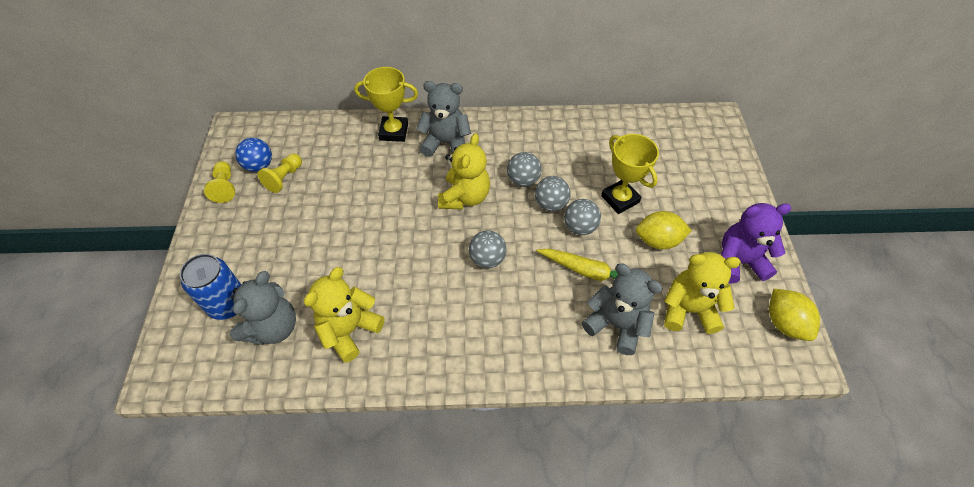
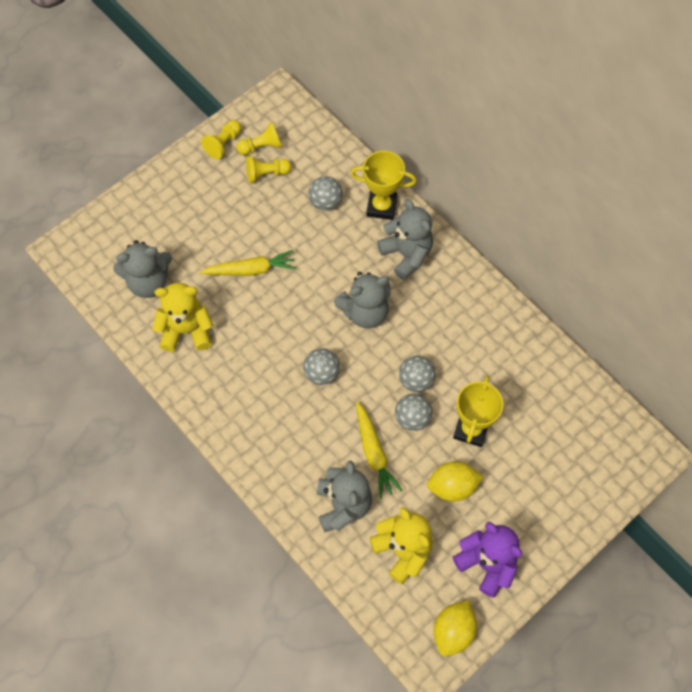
camera: 50 degrees right, 10 degrees up
blue can [180,254,242,320] -> none
blue ball [235,138,272,172] -> yellow pawn [237,122,282,155]
yellow trophy [354,67,418,142] -> yellow trophy turned 45 degrees counterclockwise [351,151,417,220]
yellow teddy bear [438,133,490,209] -> grey teddy bear [334,272,391,328]
grey ball [507,152,541,187] -> grey ball moved to [308,176,343,211]
yellow lemon [636,211,692,249] -> yellow lemon turned 60 degrees counterclockwise [427,461,484,502]
none -> yellow carrot [199,250,296,276]

